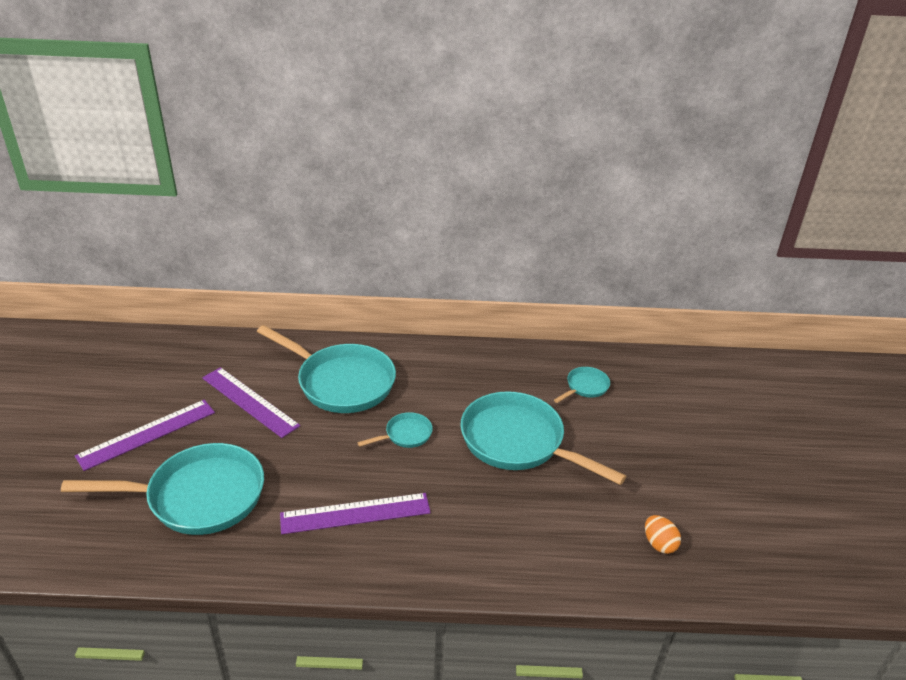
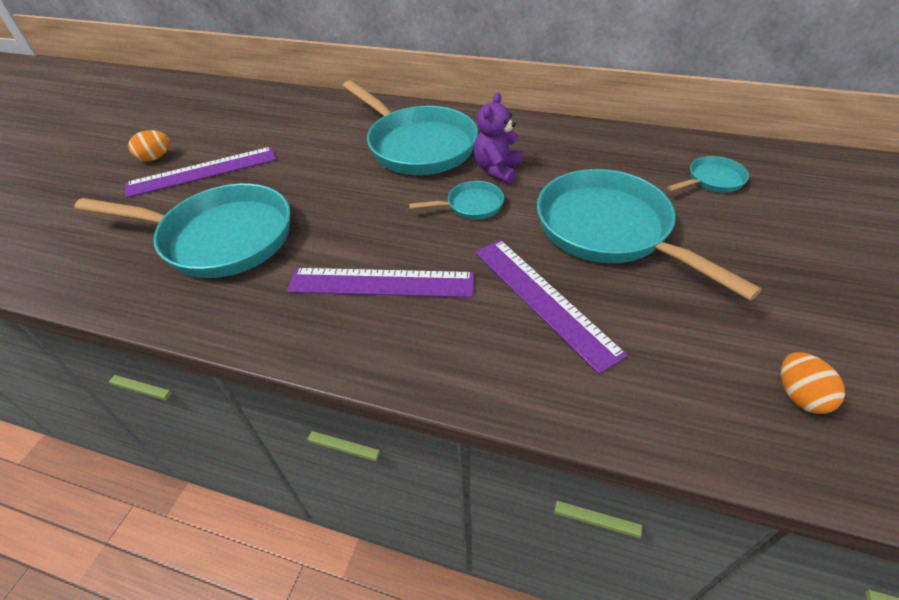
camera: 20 degrees right, 10 degrees up
purple ruler [202,367,300,438] -> purple ruler moved to [475,240,628,374]
none -> orange egg [128,130,170,162]
none -> purple teddy bear [474,93,523,184]

